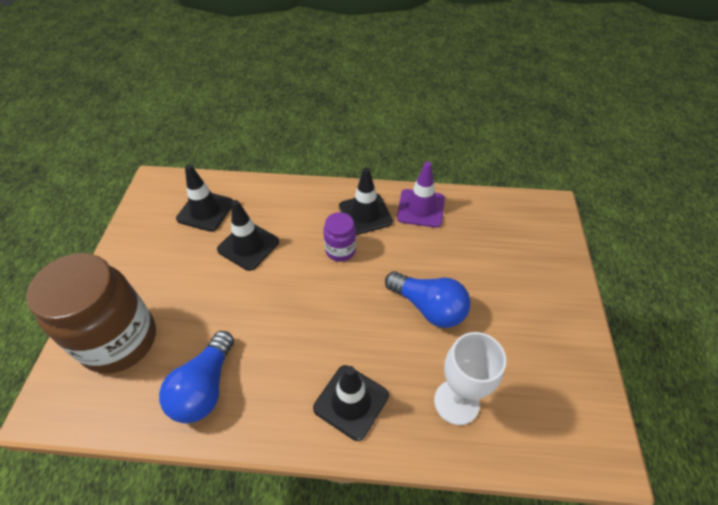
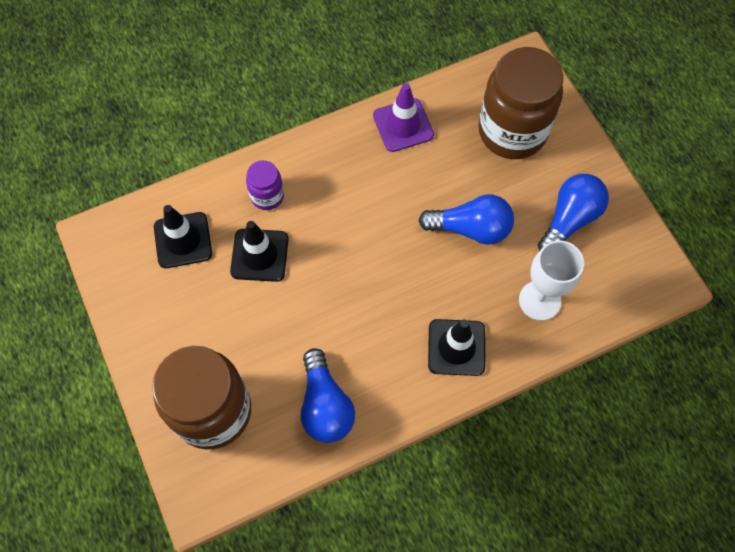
camera: 30 degrees left, 15 degrees up
purple jar [323,212,356,262] -> purple jar moved to [246,160,284,210]
black traffic cone [339,167,393,235] -> none
none -> brown jar [478,47,563,159]
none -> blue light bulb [538,174,609,251]

